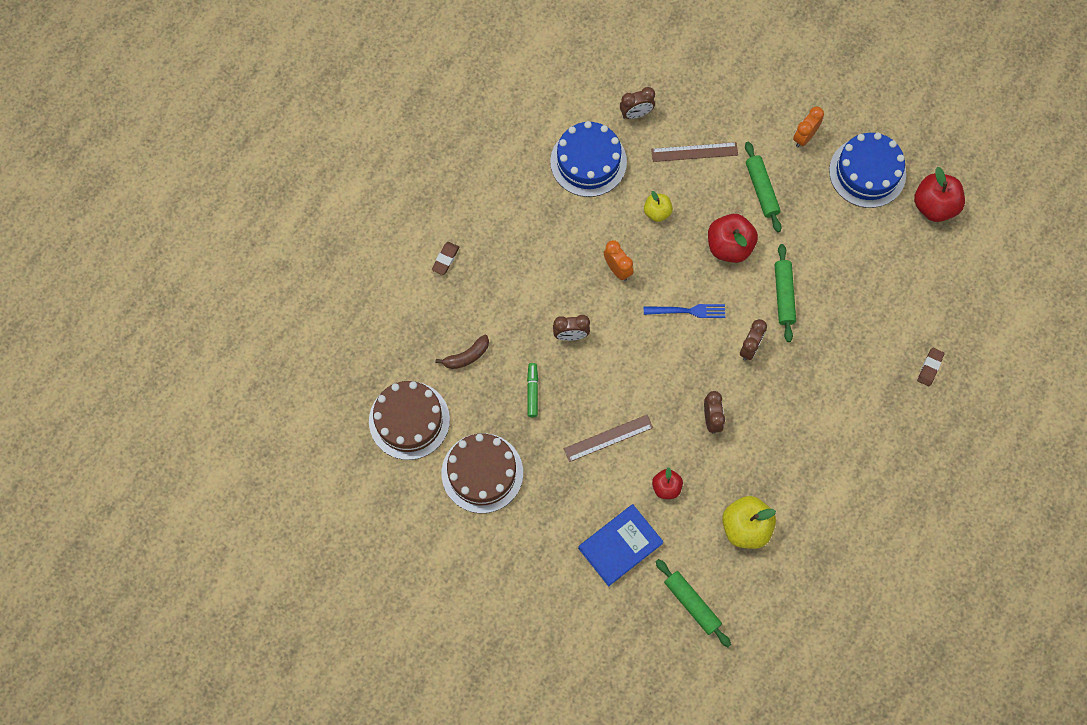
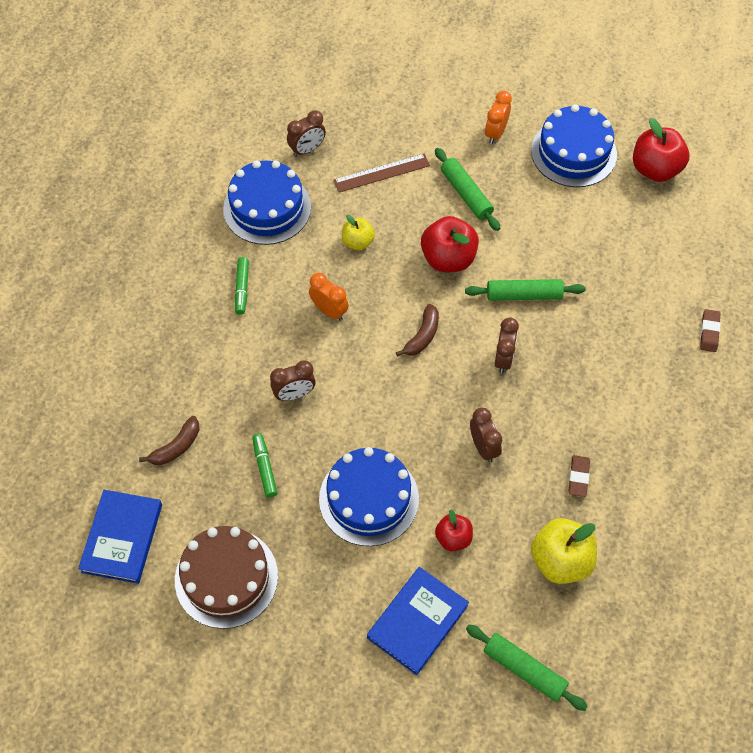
camera: 15 degrees left, 10 degrees down
brown cake [369,381,450,460] -> blue book [78,490,162,584]
brown eraser [432,242,459,275] -> brown eraser moved to [568,455,590,497]
brown ruler [564,415,653,462] -> blue cake [319,447,419,546]
blue fork [644,304,725,318] -> brown banana [396,304,439,357]
green rolling pin [775,244,796,342] -> green rolling pin turned 75 degrees counterclockwise [465,279,586,301]
none -> green marker [235,257,249,315]

